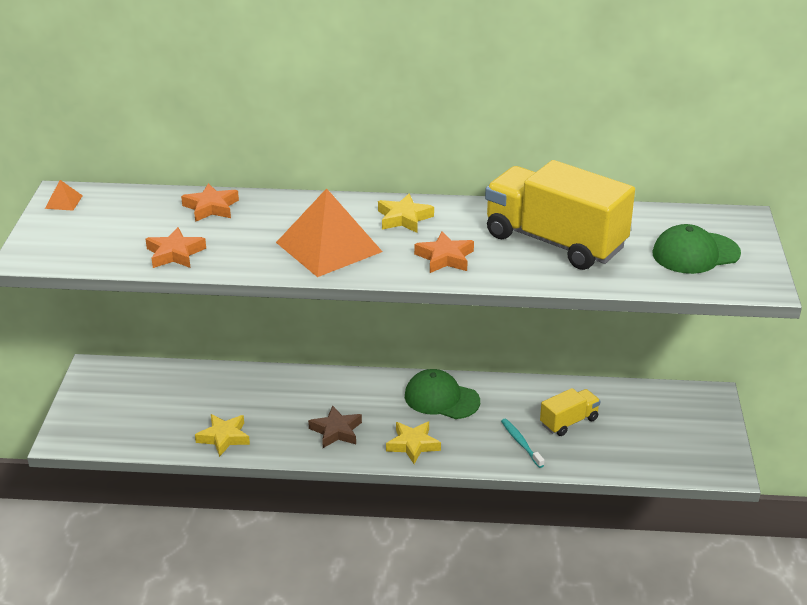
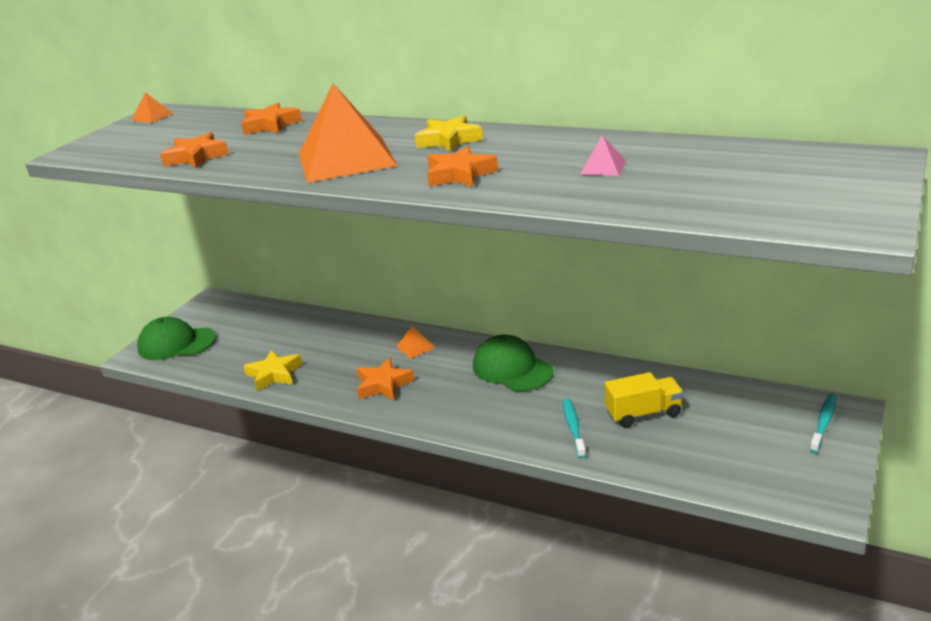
camera: 25 degrees right, 5 degrees down
brown star [308,405,362,448] -> orange star [357,358,414,400]
yellow star [386,421,441,464] -> none
yellow truck [485,160,635,270] -> pink pyramid [580,135,626,176]
green cap [652,224,741,274] -> green cap moved to [137,317,216,360]
none -> orange pyramid [396,326,435,358]
none -> turquoise toothbrush [810,394,837,453]

